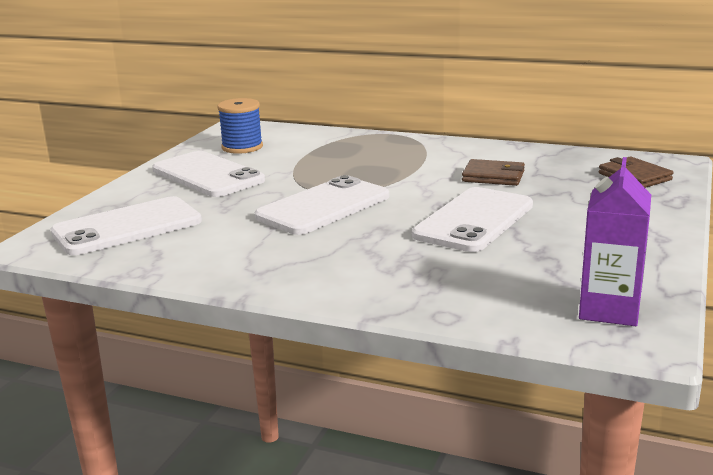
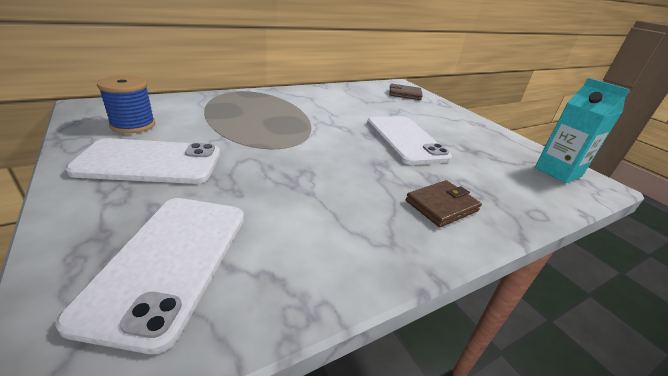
camera: 55 degrees left, 10 degrees up
white phone [255,175,389,235] -> none
brown wallet [462,159,525,186] -> brown wallet moved to [406,180,482,227]
purple carton [579,157,651,326] -> turquoise carton [535,78,630,183]

